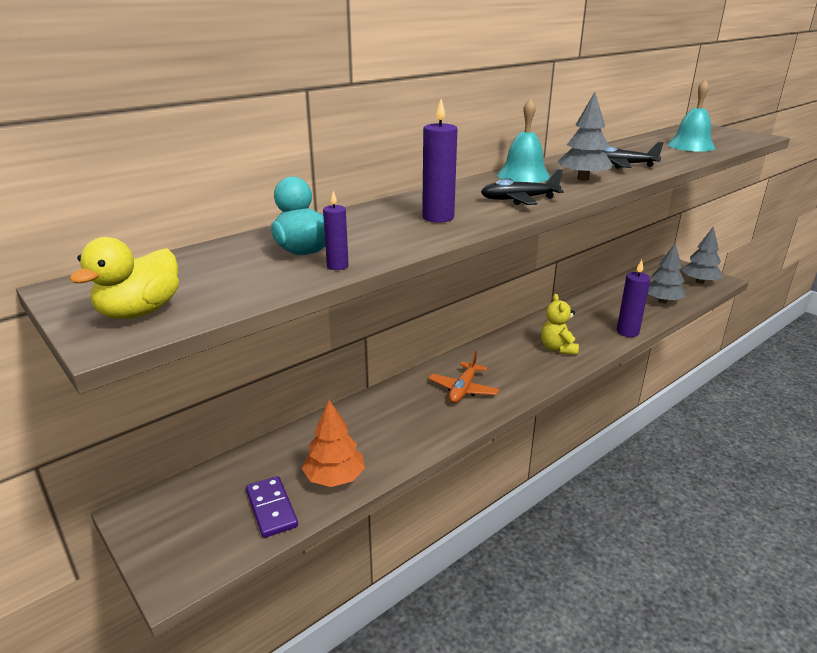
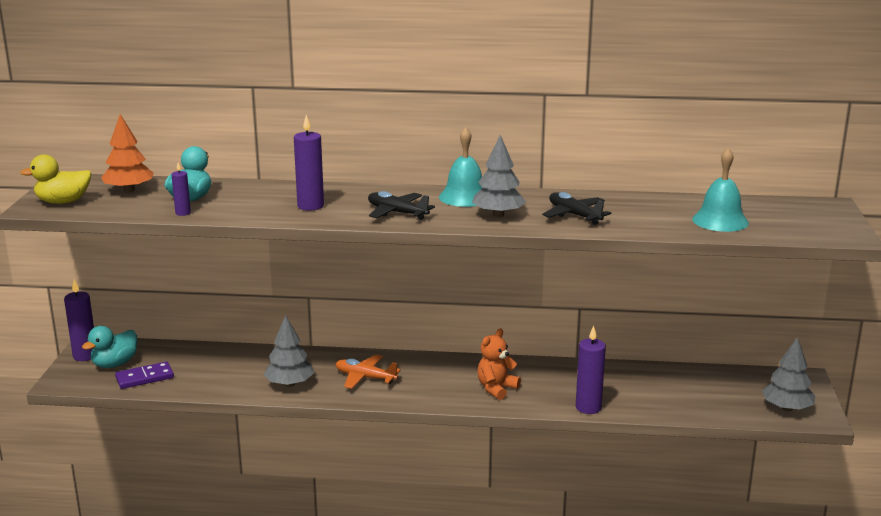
camera: 45 degrees right, 5 degrees down
purple domino [246,476,298,538] -> purple domino turned 45 degrees clockwise [115,362,174,389]
orange tree [302,399,365,487] -> orange tree moved to [101,114,154,192]
orange plane [428,351,499,403] -> orange plane turned 45 degrees clockwise [336,354,401,389]
yellow teddy bear [541,294,579,355] -> orange teddy bear [477,329,521,400]
grey tree [648,243,686,303] -> grey tree moved to [264,315,314,387]
none -> purple candle [64,279,94,361]
none -> turquoise duck [82,326,137,368]

